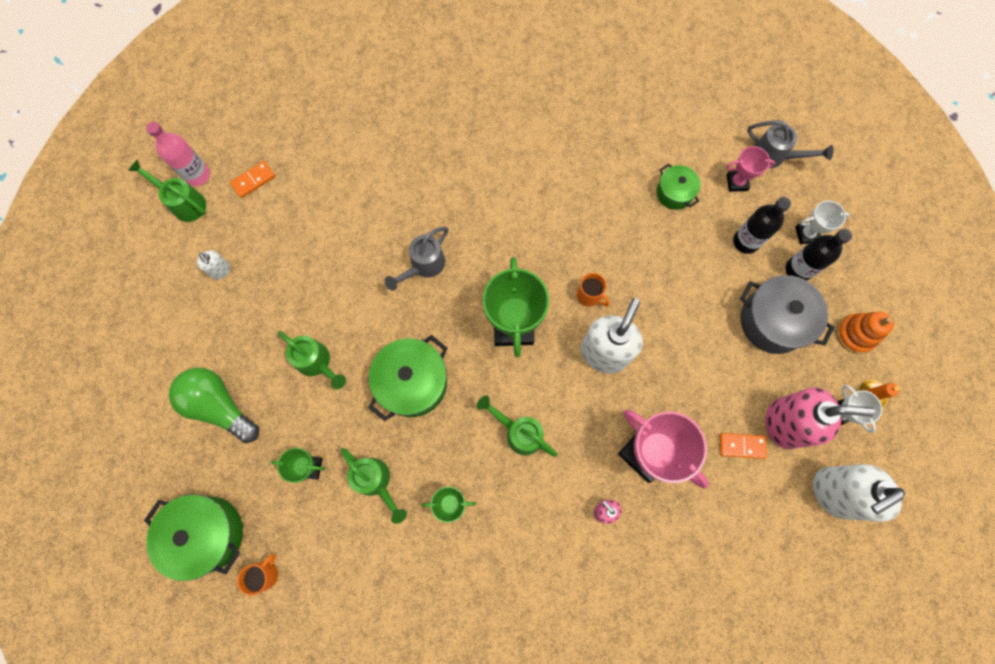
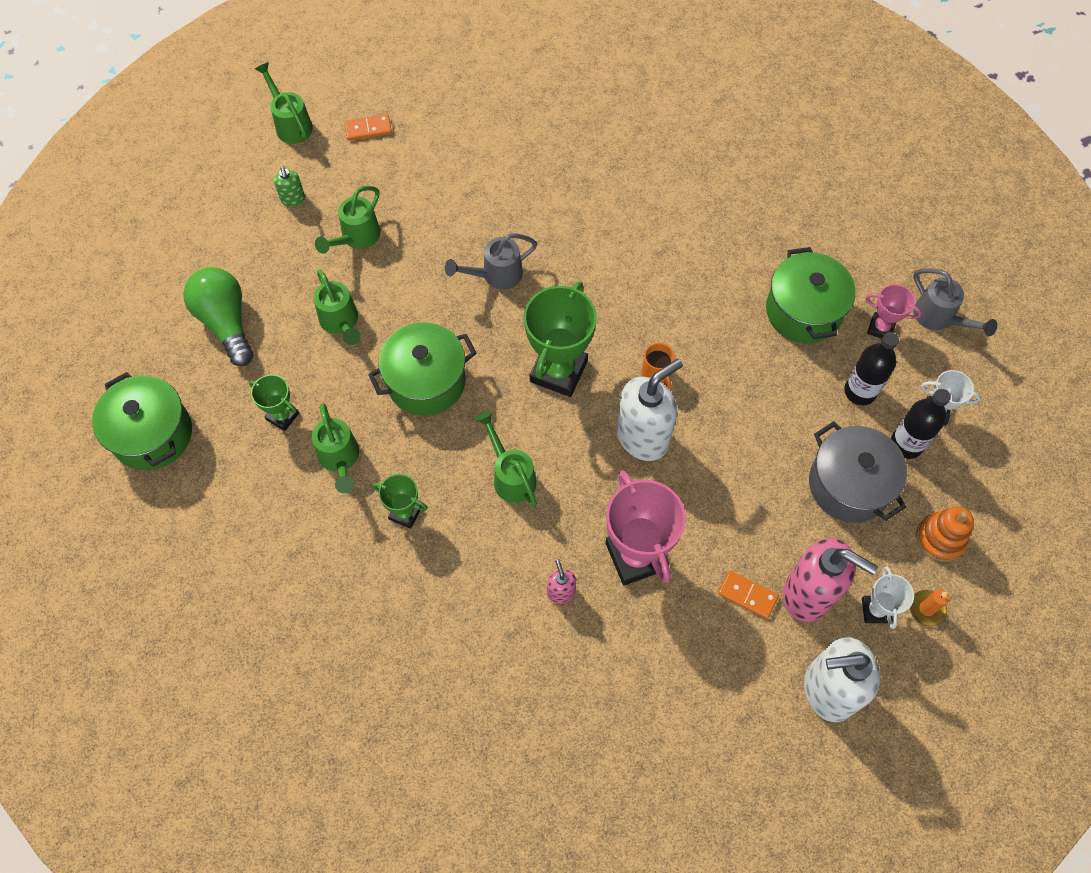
camera: 25 degrees right, 10 degrees down
pink bottle [146,122,210,186] -> none
white soap dispenser [197,250,231,280] -> green soap dispenser [274,166,305,207]
orange mug [237,554,278,596] -> none
green pot [656,164,701,210] -> green pot [766,247,856,343], size x1.73
none -> green watering can [315,186,380,254]

